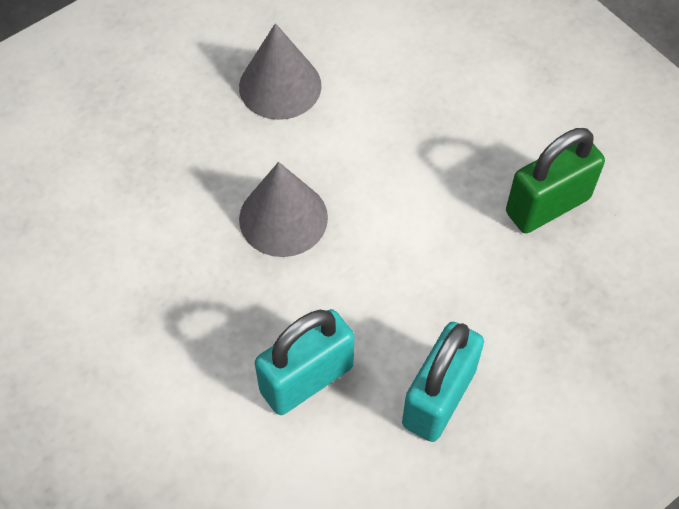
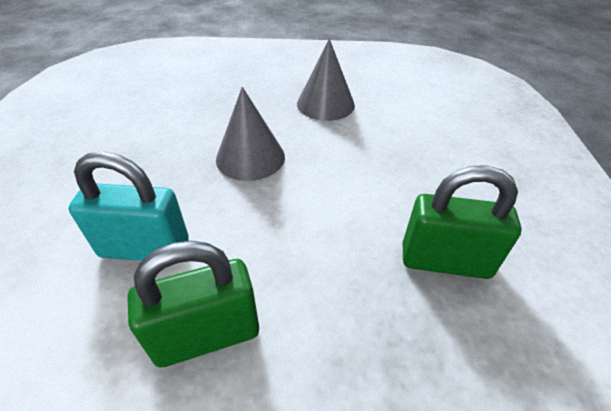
camera: 40 degrees right, 15 degrees down
turquoise padlock [402,322,484,442] -> green padlock [127,241,259,367]

